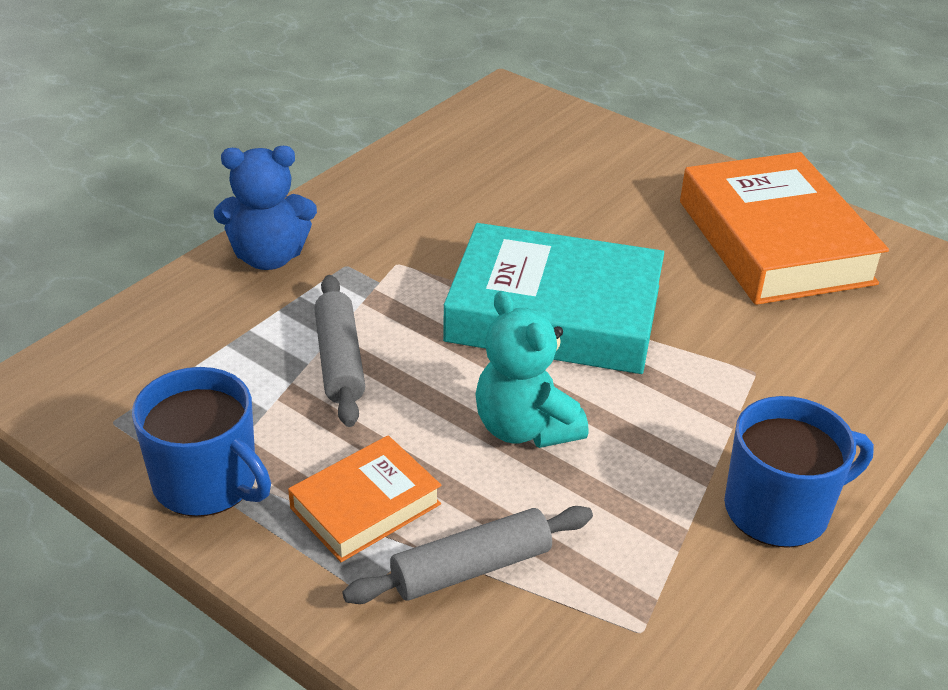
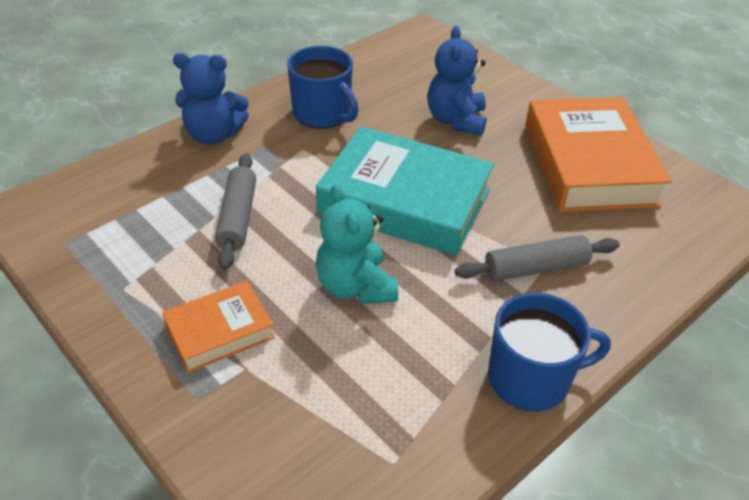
camera: 10 degrees right, 5 degrees up
blue mug [132,367,271,516] -> blue mug moved to [287,46,359,129]
grey rolling pin [342,506,593,604] -> grey rolling pin moved to [455,235,620,281]
none -> blue teddy bear [427,26,487,136]

